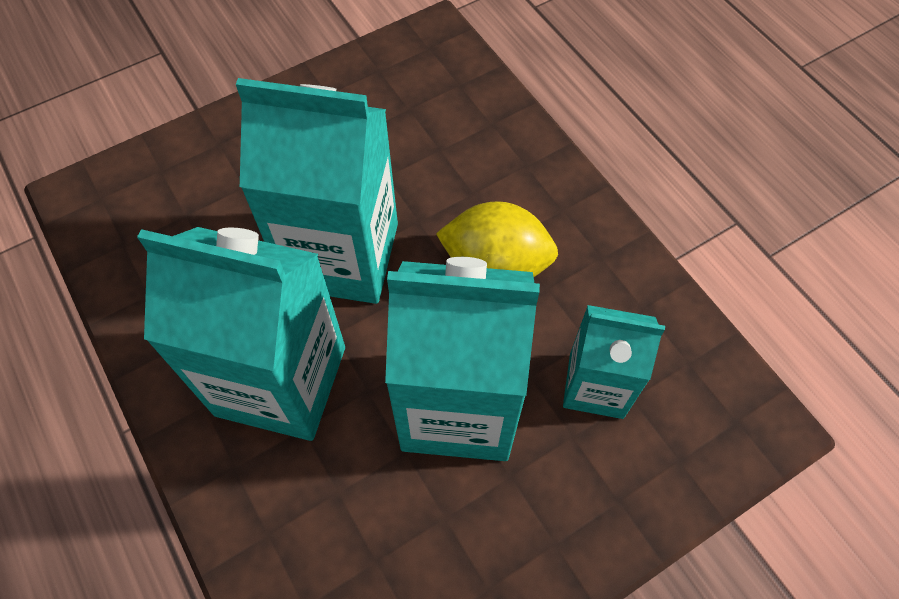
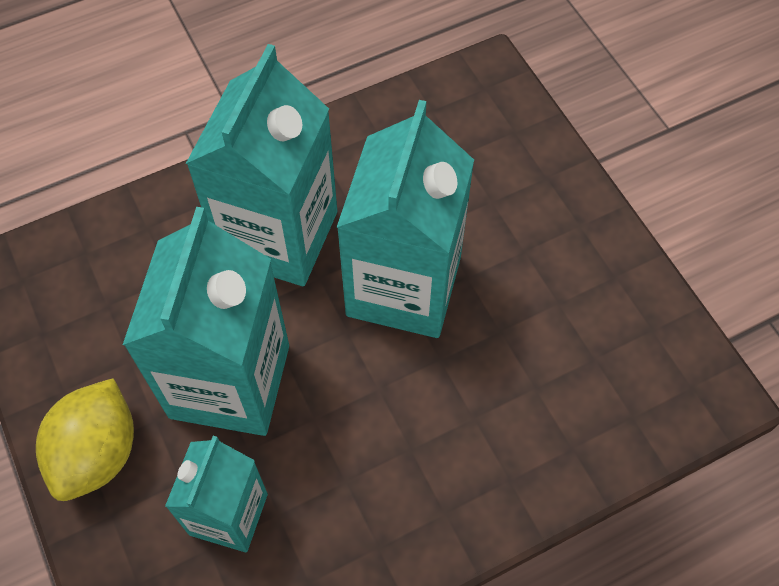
camera: 95 degrees right, 0 degrees up
yellow lemon [436,201,558,277] -> yellow lemon moved to [36,378,134,501]

